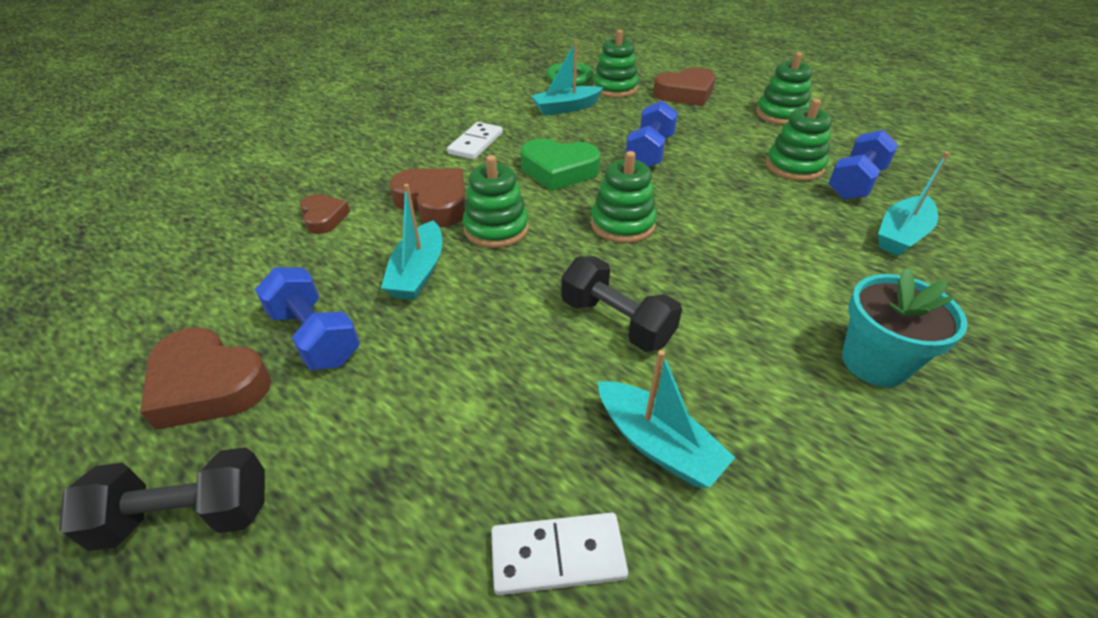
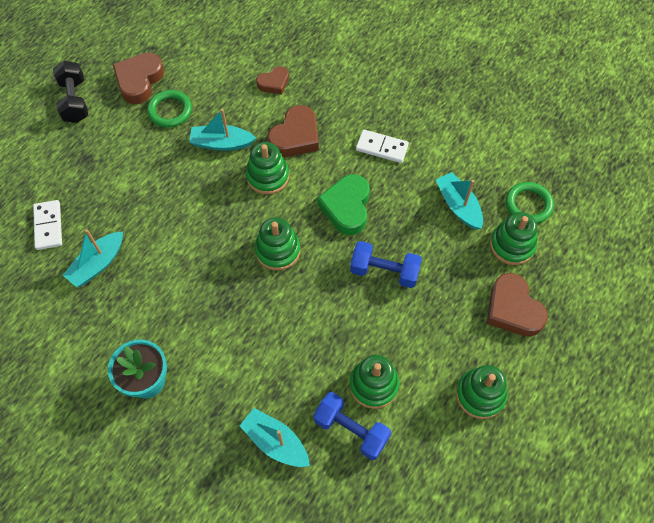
camera: 85 degrees right, 20 degrees up
blue dumbbell [255,267,360,370] -> green ring [147,90,192,128]
black dumbbell [561,256,682,352] -> none

